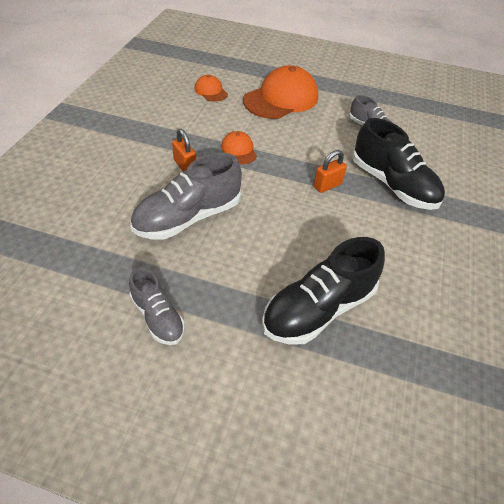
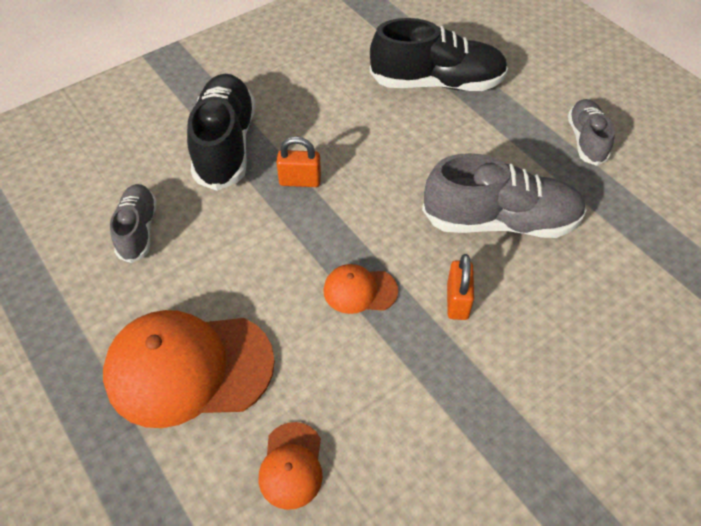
camera: 140 degrees left, 5 degrees up
orange cap [221,131,257,165] -> orange cap turned 75 degrees clockwise [323,264,398,314]

